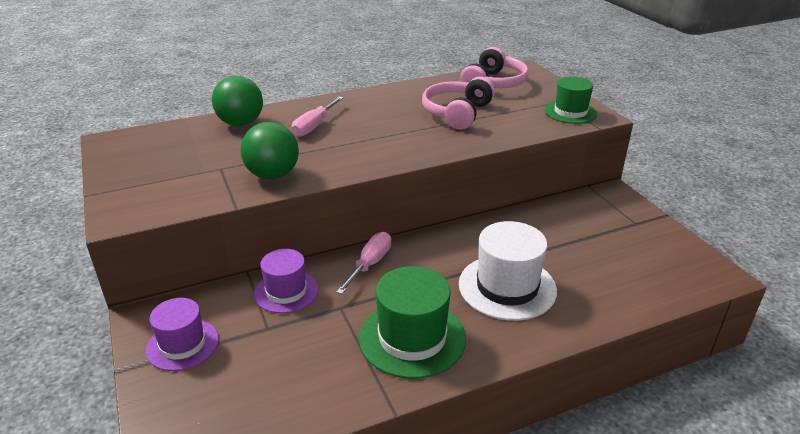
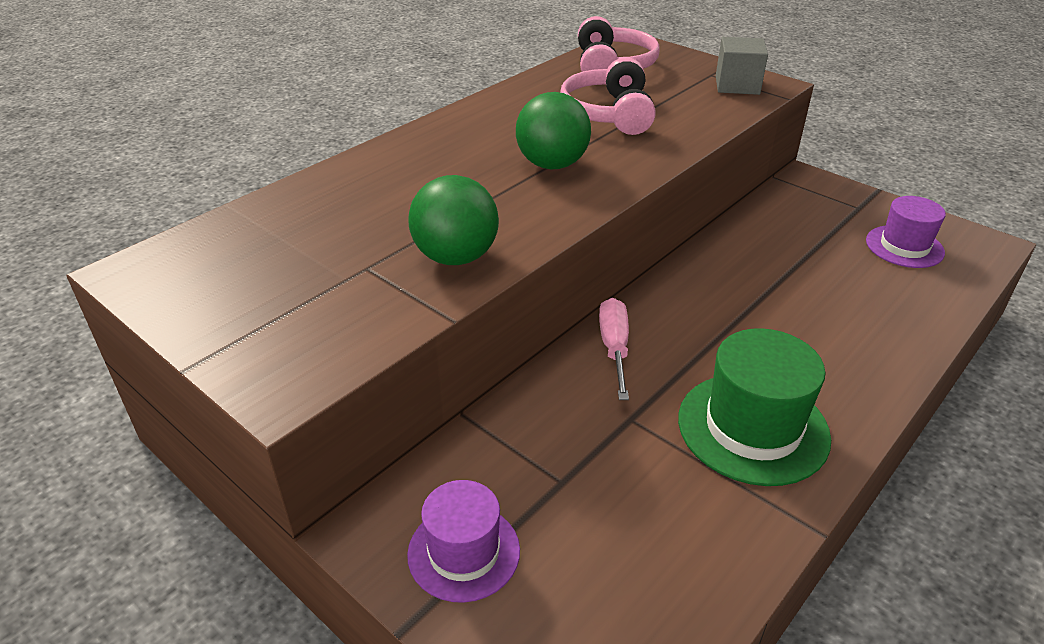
camera: 25 degrees left, 5 degrees up
green ball [212,76,263,126] -> green ball moved to [516,92,591,170]
purple hat [254,249,318,313] -> purple hat moved to [866,196,946,268]
pink screwdriver [292,96,344,137] -> none
white hat [459,221,557,321] -> none
green hat [545,77,597,124] -> grey cube [716,37,768,95]

